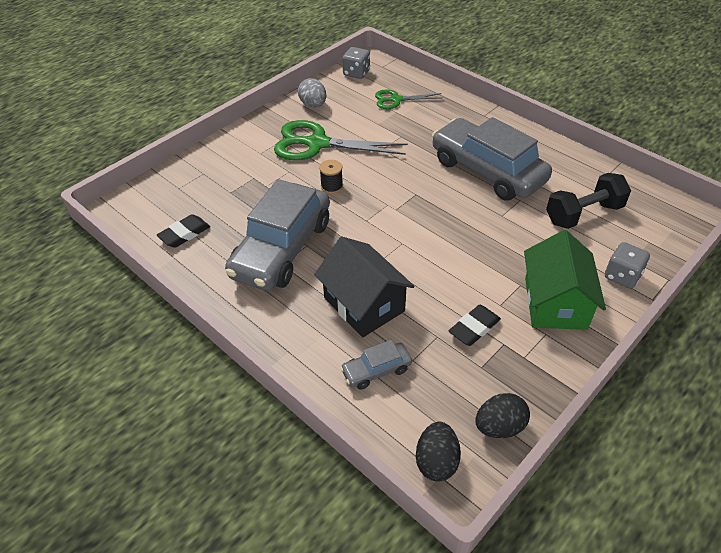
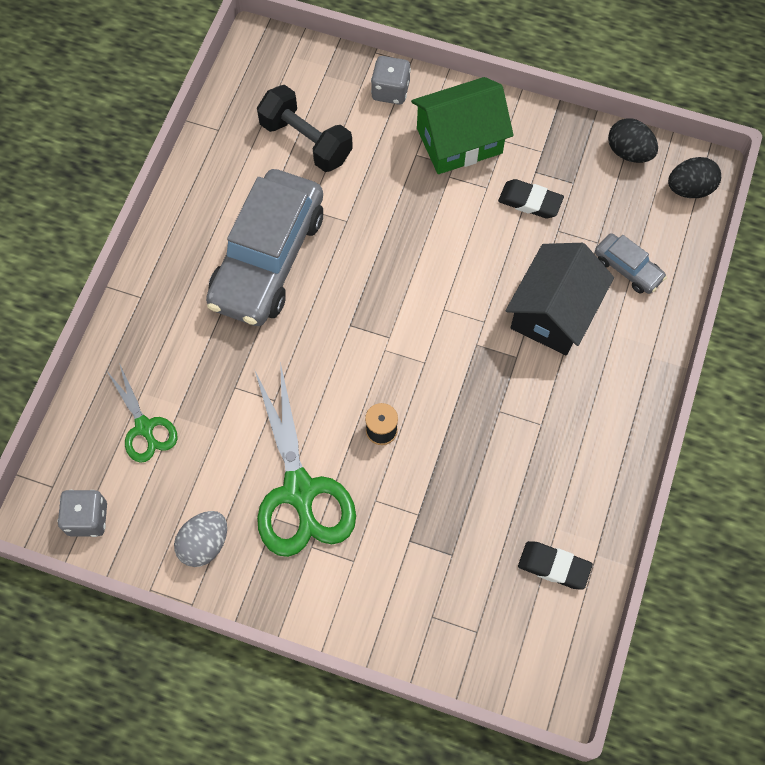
camera: 115 degrees left, 20 degrees up
grey car [225,179,330,291] -> none

